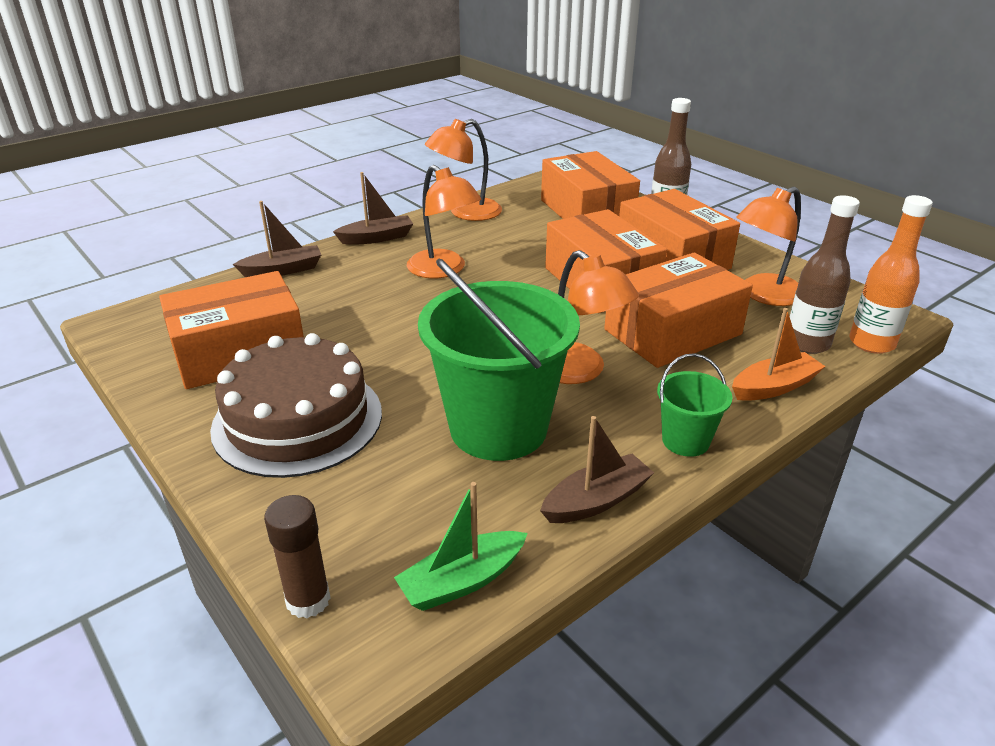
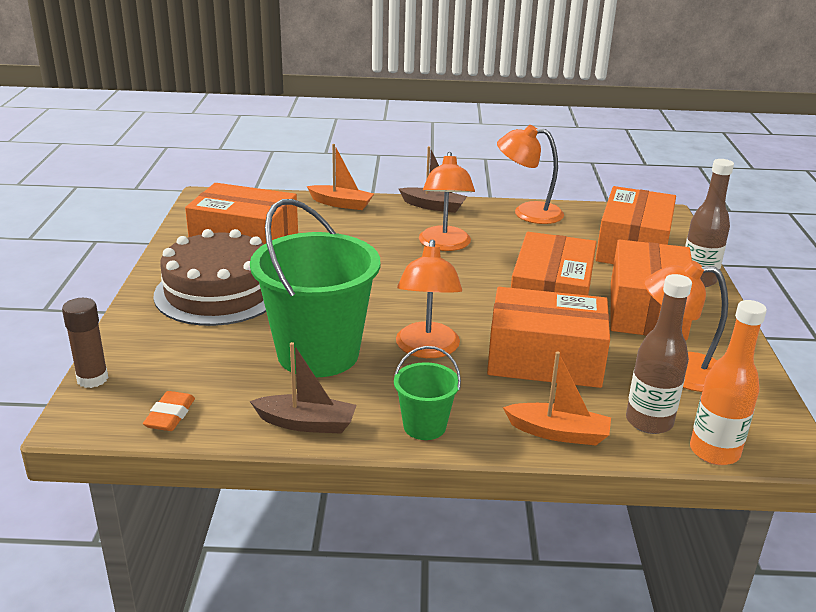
camera: 40 degrees right, 5 degrees down
brown boat [233,201,321,277] -> orange boat [307,144,374,210]
green boat [394,482,528,611] -> orange eraser [143,391,195,431]

